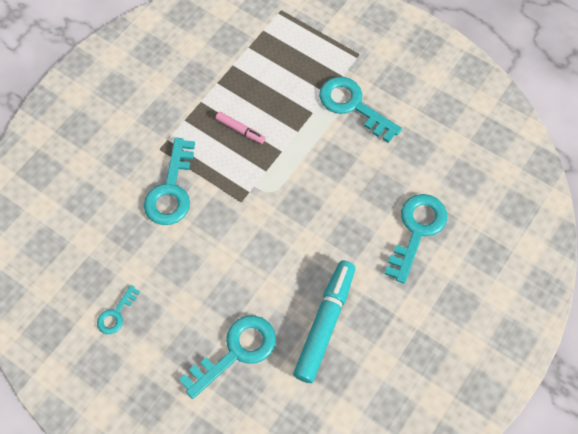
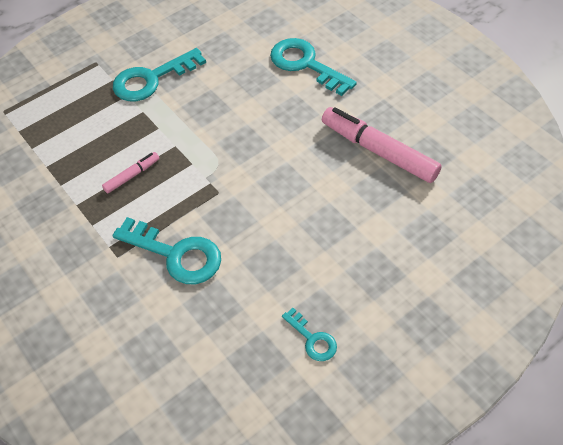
camera: 70 degrees left, 10 degrees down
turquoise key [179,315,276,399] -> none
turquoise marker [293,260,355,383] -> pink marker [322,107,442,183]

